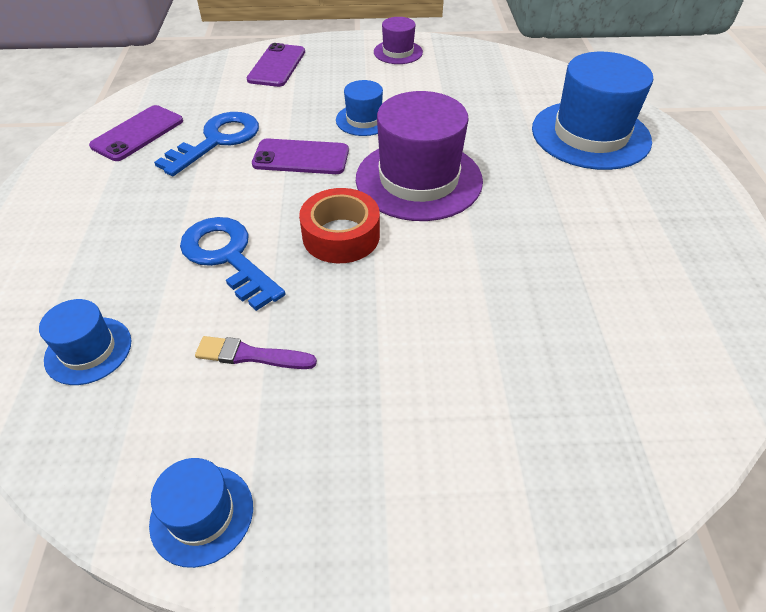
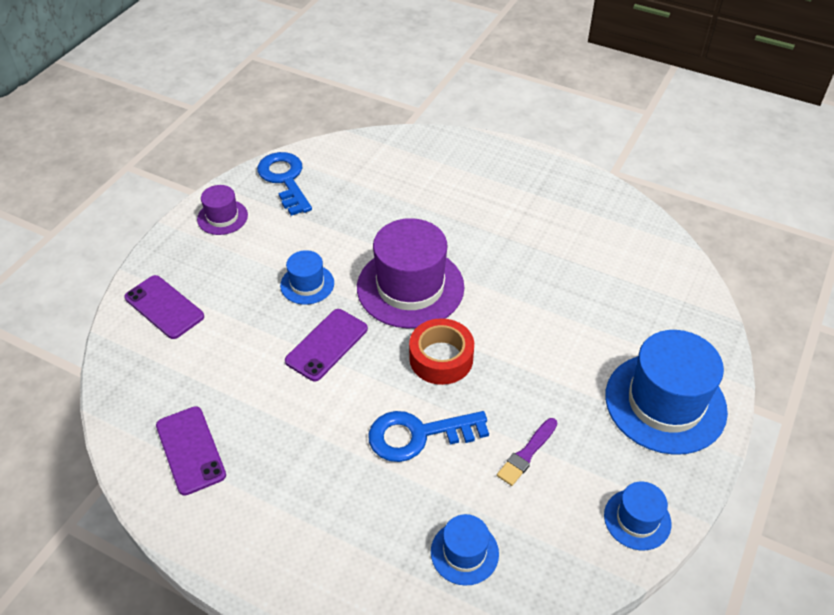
camera: 60 degrees left, 0 degrees up
blue key [154,112,259,176] -> blue key moved to [257,152,312,216]
blue hat [532,52,653,170] -> blue hat moved to [605,330,728,455]

